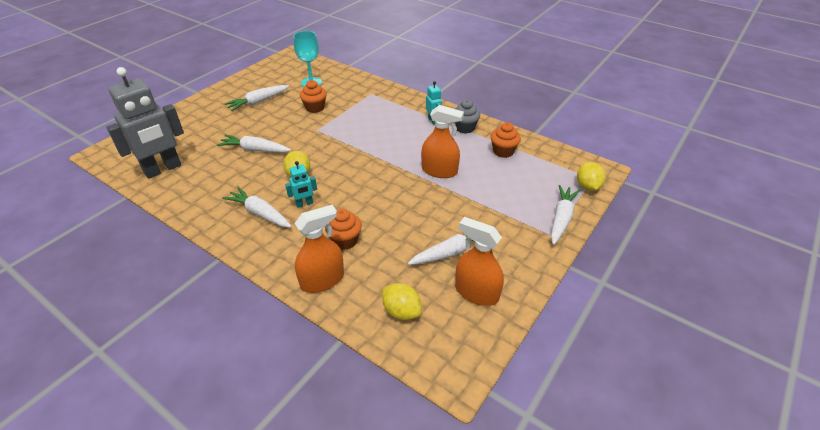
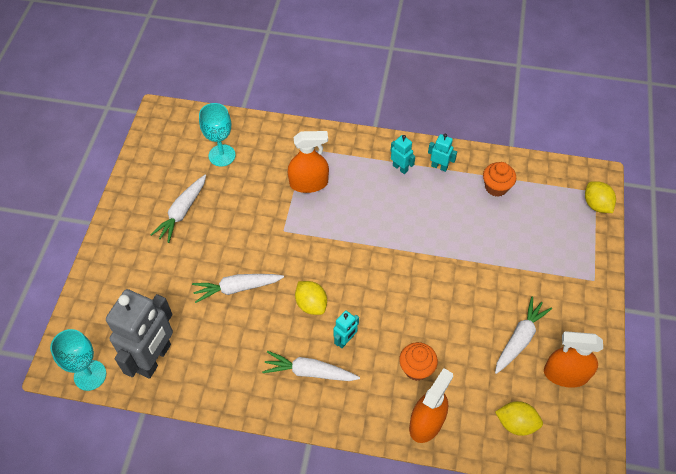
camera: 25 degrees left, 15 degrees up
orange cupcake [300,80,327,113] -> none
orange spray bottle [421,105,464,178] -> orange spray bottle moved to [288,131,329,193]
grey cupcake [455,99,480,134] -> turquoise robot [428,134,457,172]
white carrot [551,185,580,245] -> none
none -> turquoise goblet [50,329,106,391]

